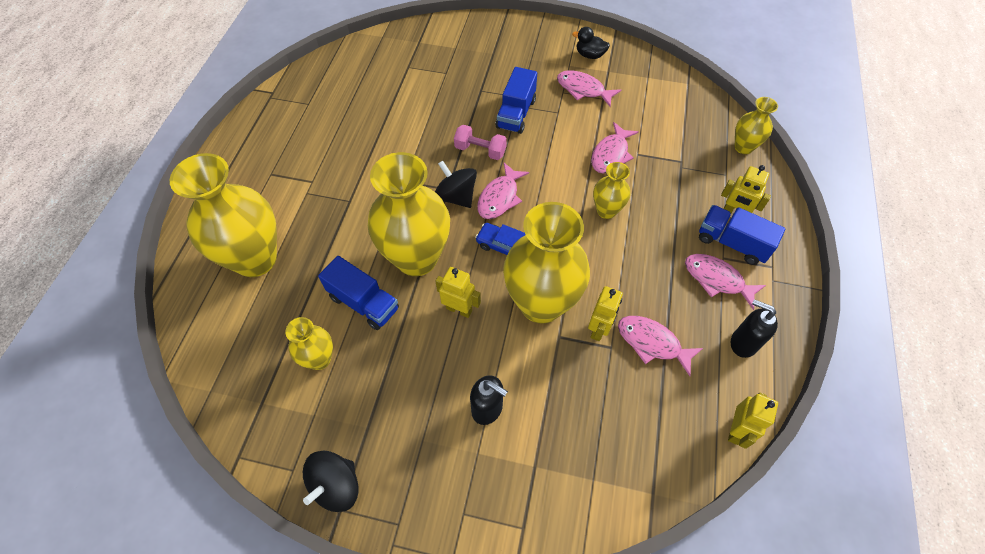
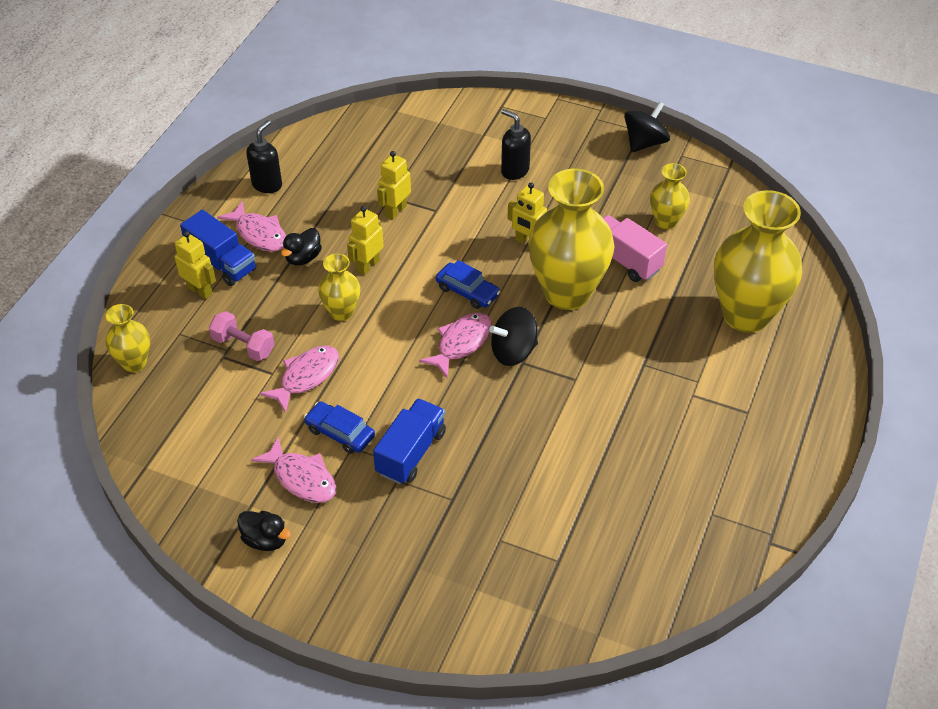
camera: 170 degrees left, 10 degrees down
blue truck [318,256,399,330] -> pink truck [603,215,667,282]
black spinning top [435,161,477,208] -> black spinning top turned 105 degrees clockwise [489,307,538,366]
pink dumbbell [454,125,507,160] -> pink dumbbell moved to [209,311,274,361]
yellow vase [503,202,590,324] -> none
pink fish [618,316,703,376] -> none
yellow robot [728,393,778,449] -> yellow robot moved to [347,206,384,275]
black soap dispenser [731,299,778,358] -> black soap dispenser turned 105 degrees counterclockwise [246,120,282,193]
none -> black duck [281,228,322,266]
none -> blue car [304,402,375,454]

